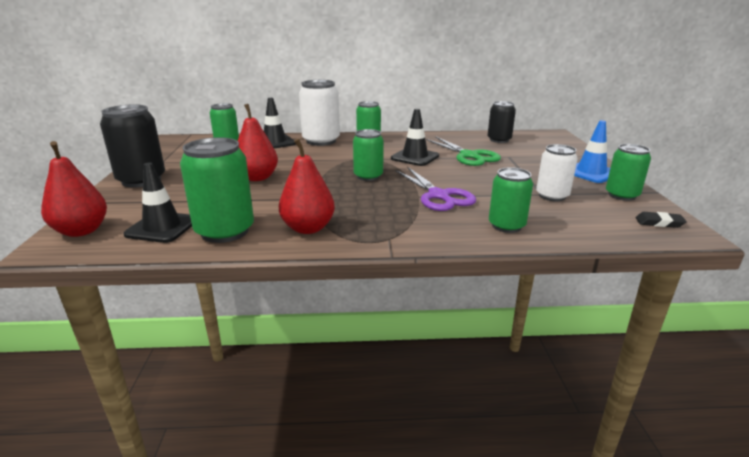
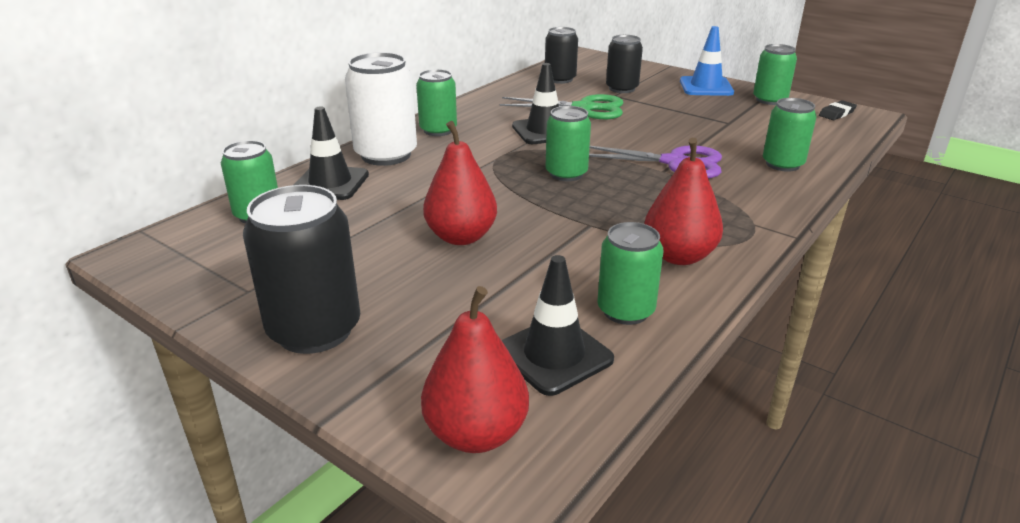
camera: 50 degrees left, 5 degrees up
green can [180,137,254,243] -> green can [597,222,664,325], size x0.64
white can [536,144,578,201] -> none
none -> black can [606,35,643,93]

